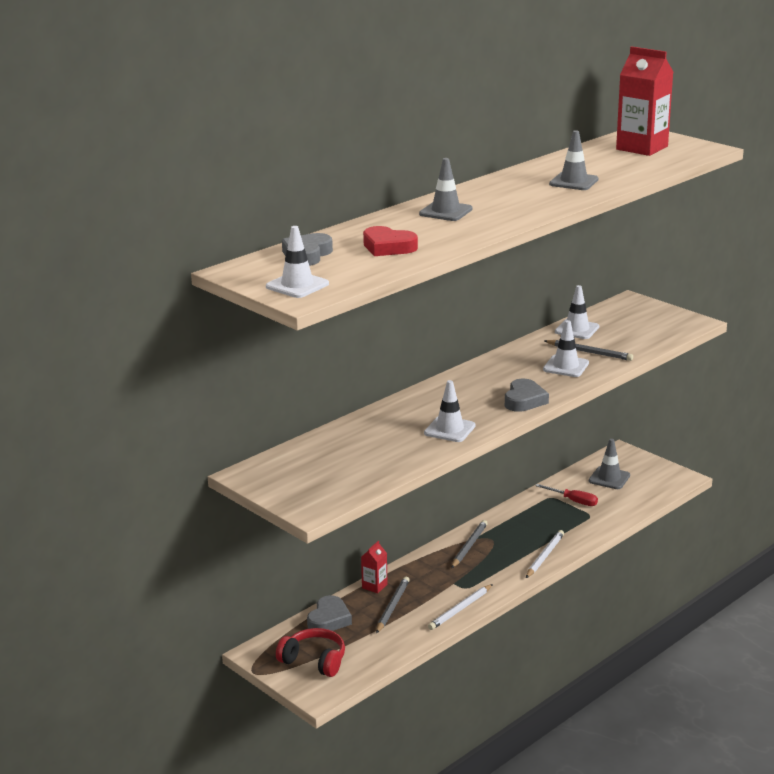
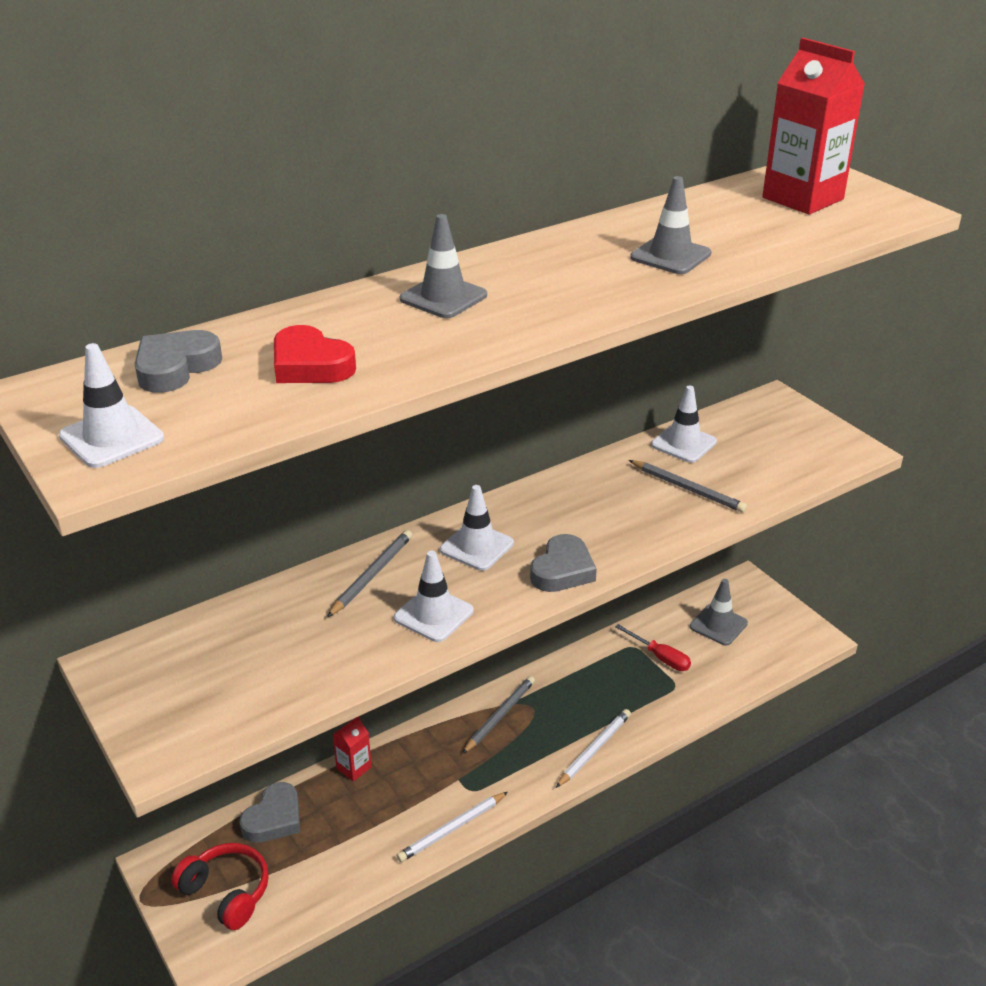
camera: 10 degrees right, 10 degrees up
grey pencil [376,577,410,633] -> grey pencil moved to [327,530,412,617]
white traffic cone [543,320,589,377] -> white traffic cone moved to [440,485,514,571]

